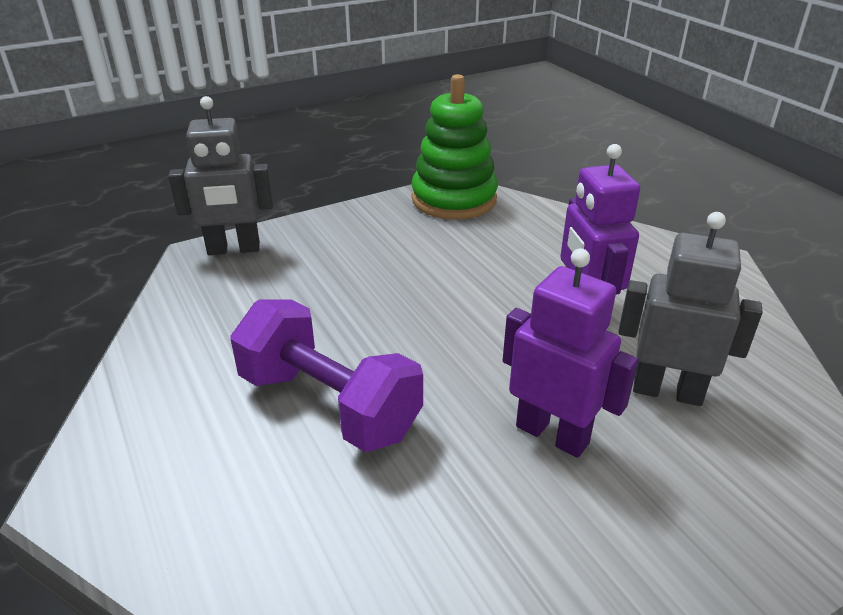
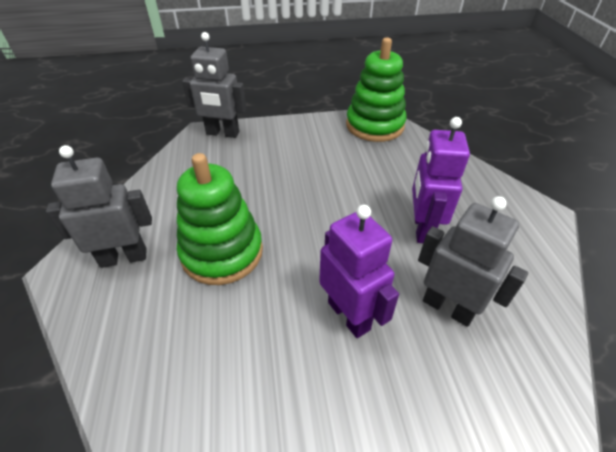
camera: 20 degrees right, 10 degrees up
purple dumbbell [231,300,423,452] -> green stacking toy [177,153,263,285]
none -> grey robot [46,145,152,268]

